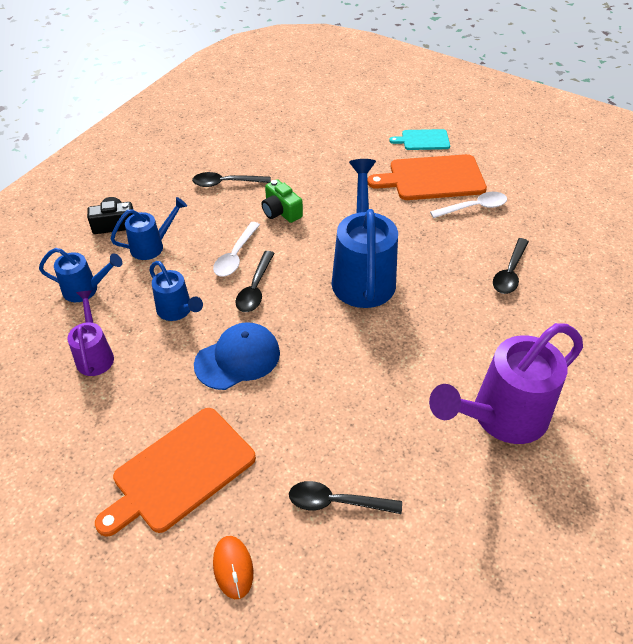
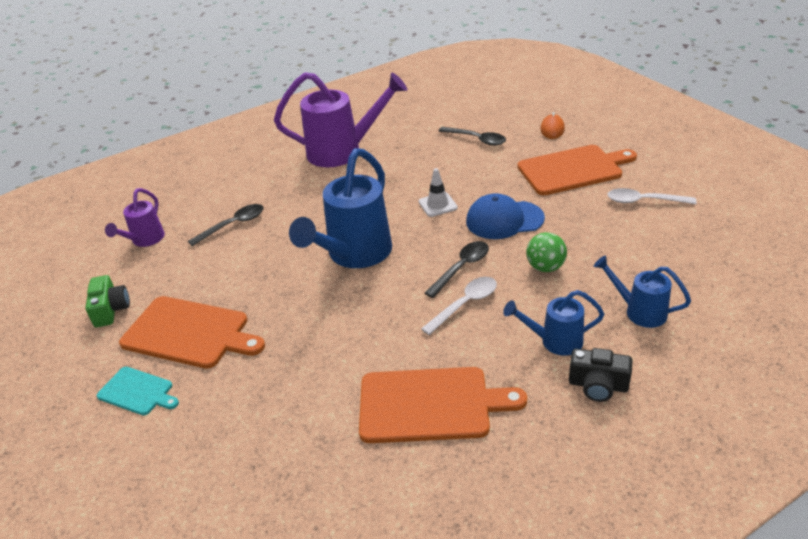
camera: 150 degrees left, 10 degrees down
purple watering can [67,290,114,376] -> purple watering can moved to [105,188,165,247]
blue watering can [149,261,203,321] -> green ball [526,232,567,272]
black spoon [192,172,271,187] -> orange cutting board [359,367,527,443]
green camera [261,179,303,223] -> green camera moved to [85,275,130,327]
white spoon [430,192,507,218] -> white spoon moved to [607,188,697,204]
none -> white traffic cone [419,168,458,217]

